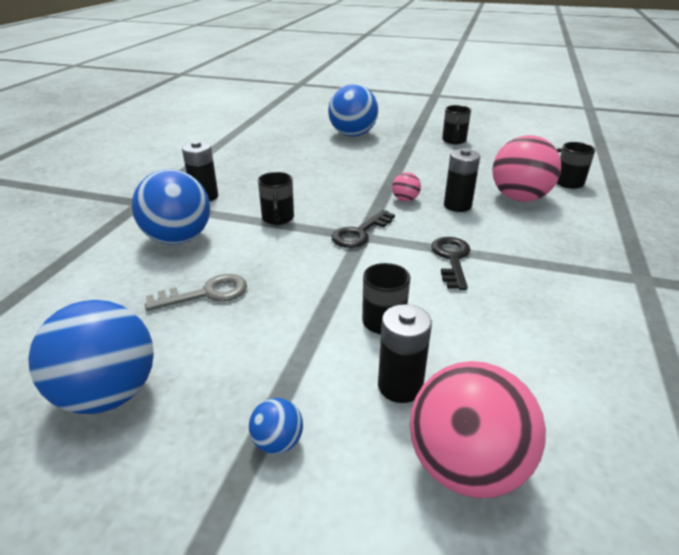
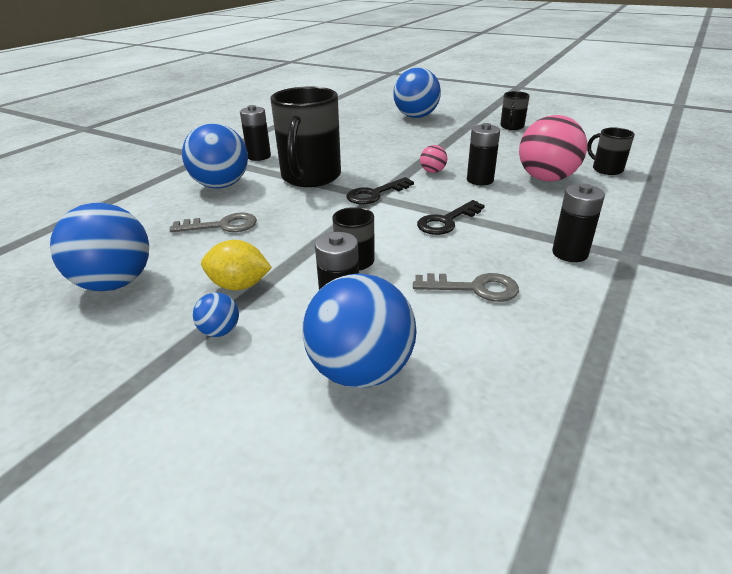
camera: 15 degrees right, 0 degrees up
black mug [258,172,294,225] -> black mug [270,87,341,187], size x2.09
pink ball [410,361,546,498] -> blue ball [302,273,417,388]
black key [431,237,471,290] -> black key turned 150 degrees counterclockwise [417,200,485,235]
none -> yellow lemon [201,240,272,290]
none -> grey key [413,273,519,302]
none -> black battery [552,184,605,262]

